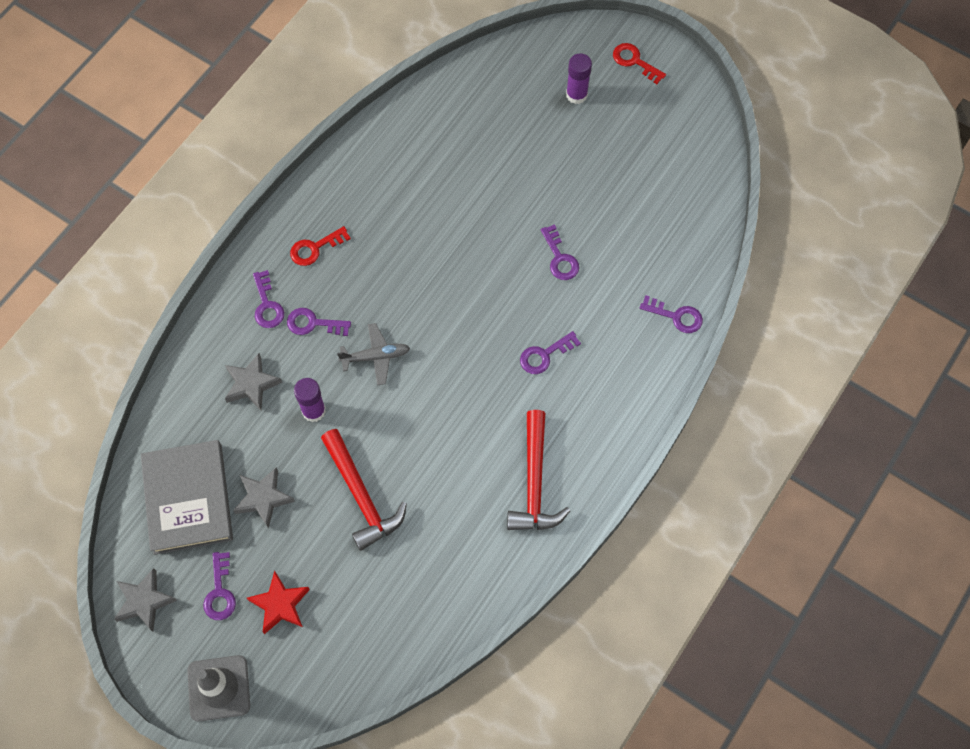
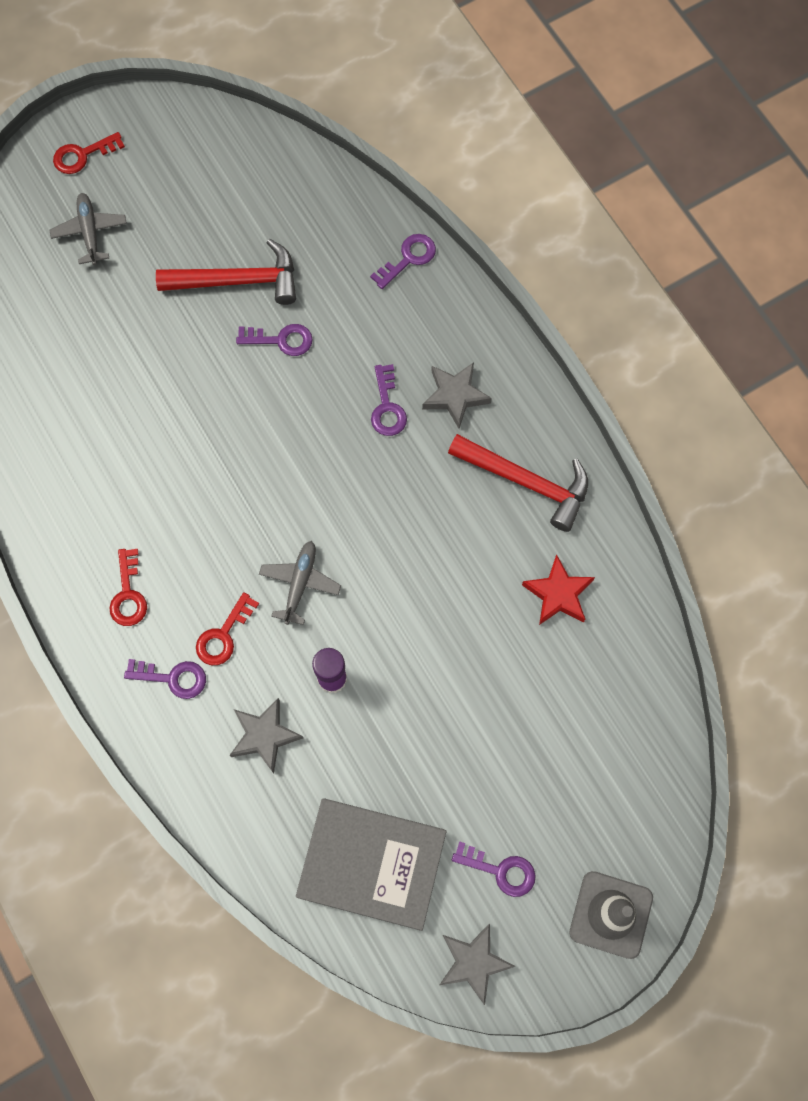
camera: 65 degrees left, 5 degrees up
grey star [233,467,295,529] -> grey star moved to [422,362,492,429]
red star [247,571,310,634] -> red star moved to [522,555,595,625]
purple key [287,308,351,336] -> red key [196,592,259,665]
red hammer [321,429,407,551] -> red hammer moved to [156,239,296,305]
purple glue stick [566,53,592,104] -> grey plane [50,193,127,265]

